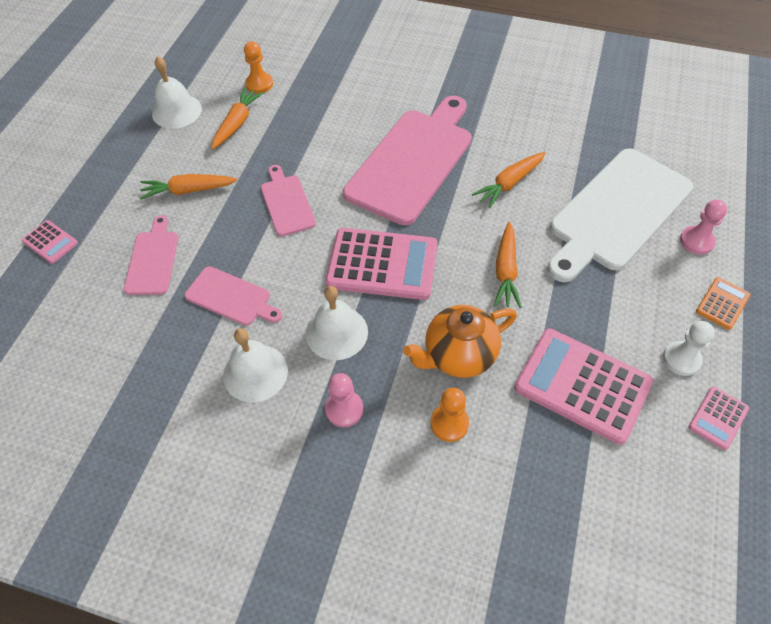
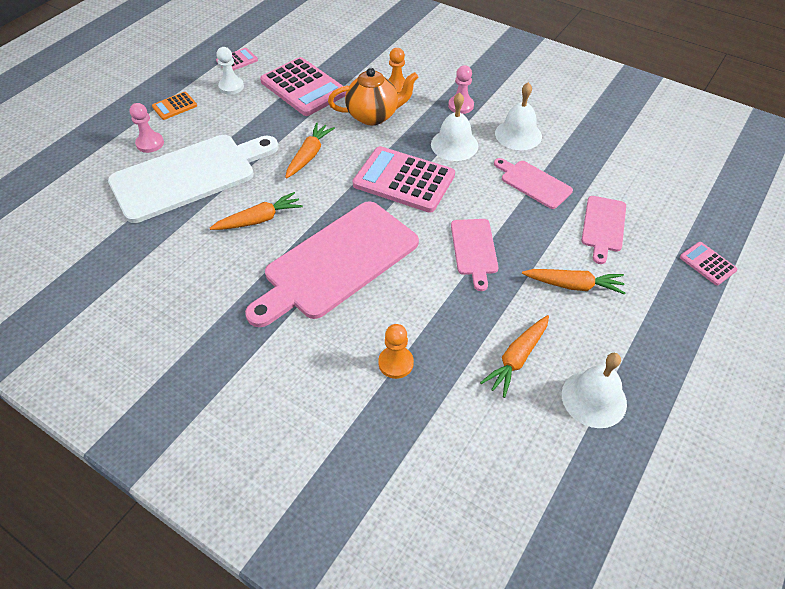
camera: 165 degrees left, 5 degrees down
orange pawn [244,41,273,94] -> orange pawn moved to [378,324,414,379]

